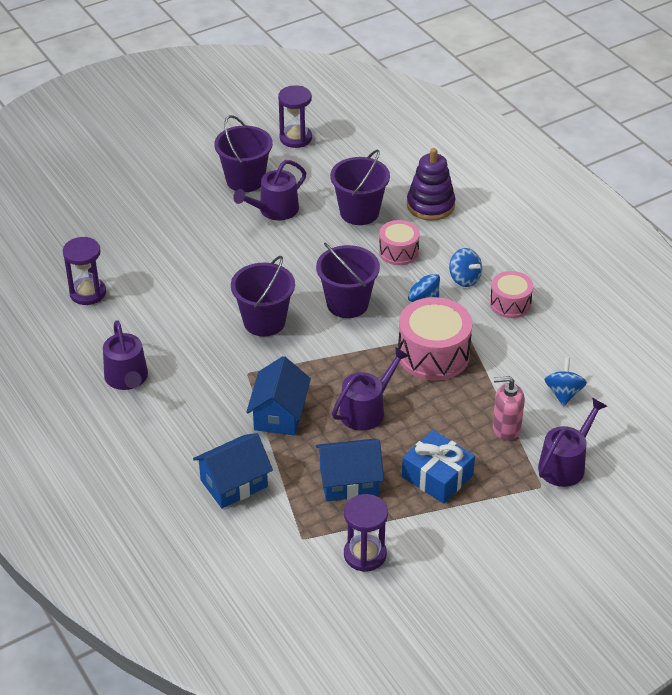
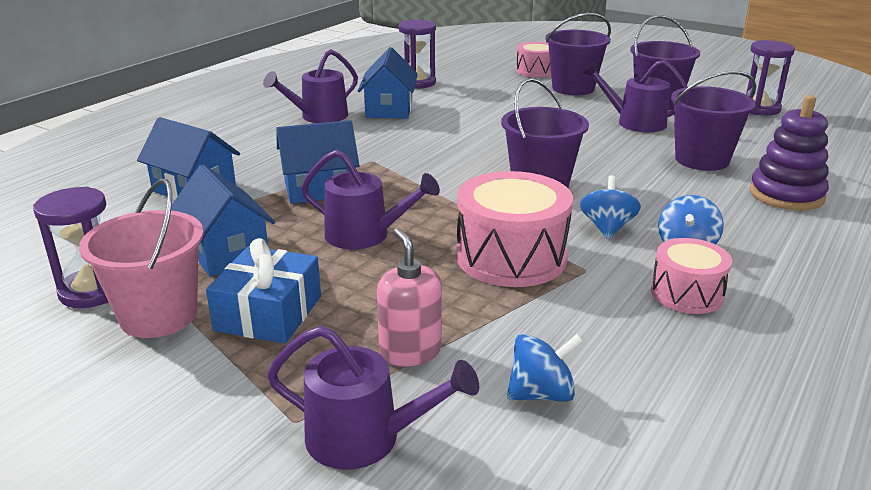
camera: 65 degrees right, 15 degrees down
purple bucket [231,256,295,336] -> purple bucket moved to [545,13,611,95]
pink drum [379,220,420,265] -> pink drum moved to [516,42,551,77]
none -> pink bucket [79,179,204,338]
none -> blue house [358,47,418,119]

